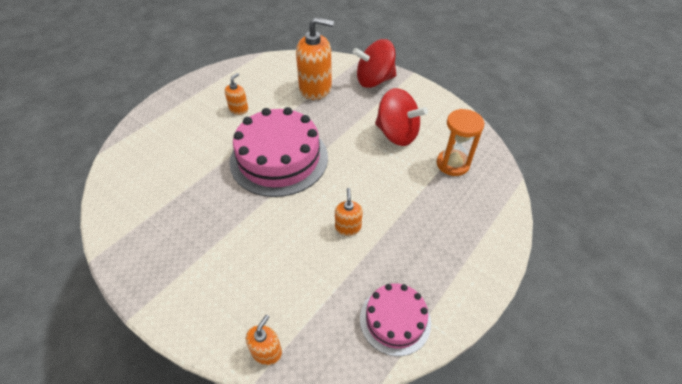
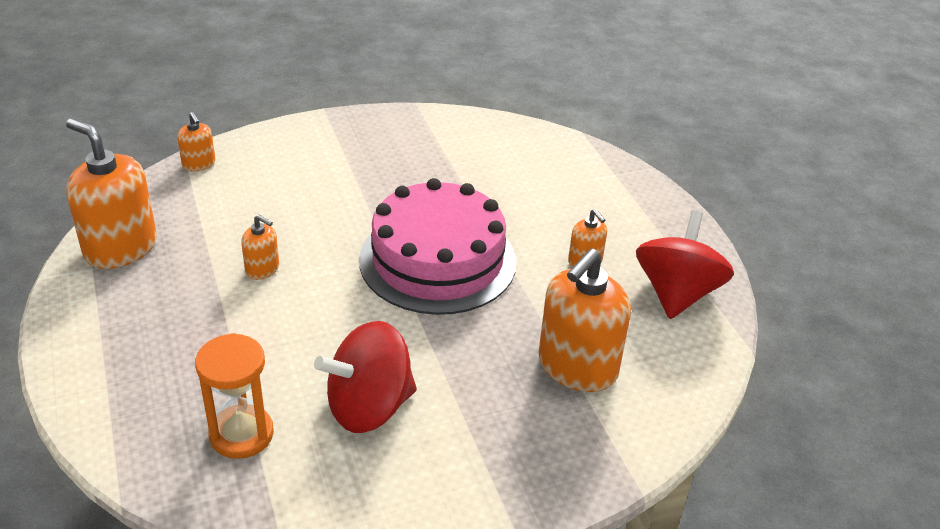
camera: 120 degrees right, 10 degrees down
red spinning top [353,39,396,88] -> red spinning top moved to [636,210,734,319]
pink cake [360,284,431,356] -> orange soap dispenser [66,118,157,269]

